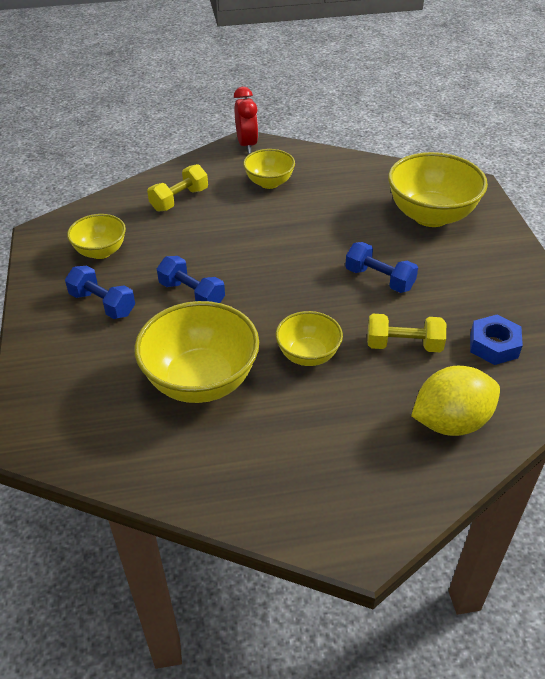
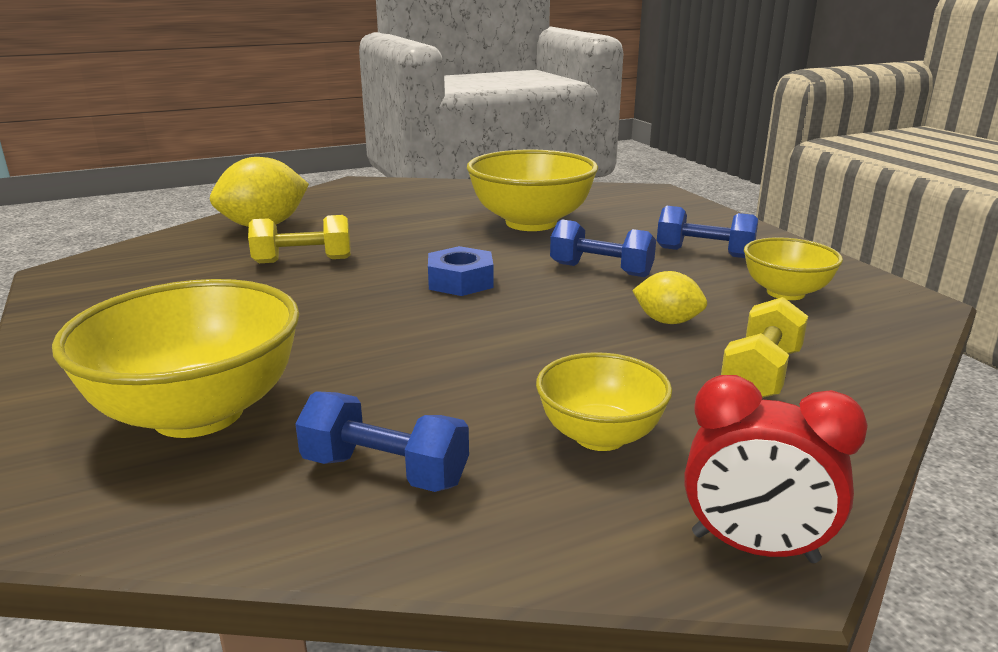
camera: 165 degrees right, 20 degrees down
red clock [234,87,258,153] -> red clock turned 45 degrees counterclockwise [685,375,868,563]
yellow bowl [276,311,343,366] -> none
blue dumbbell [345,242,418,293] -> blue dumbbell moved to [295,391,469,492]
blue nut [470,315,523,365] -> blue nut moved to [428,246,494,296]
none -> yellow lemon [632,271,707,324]

